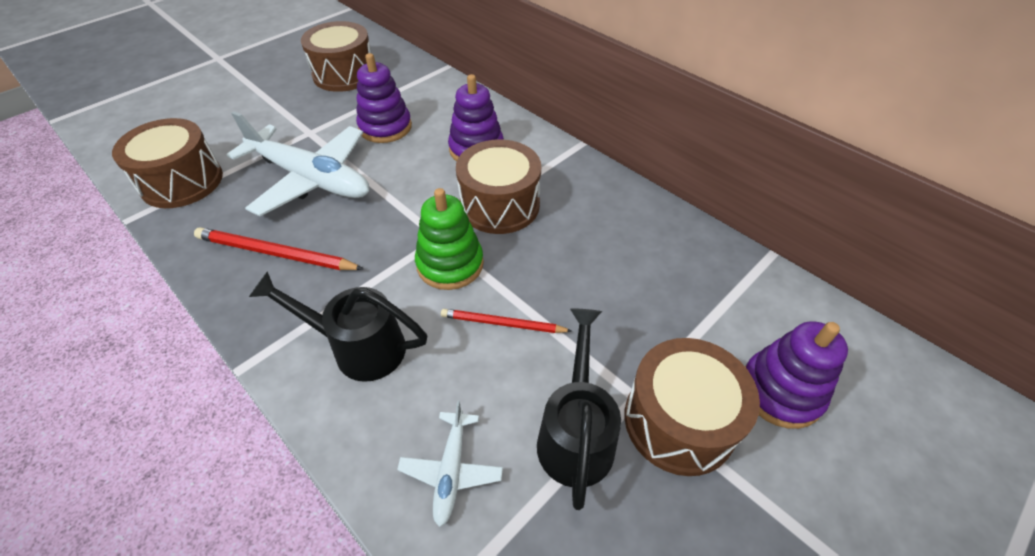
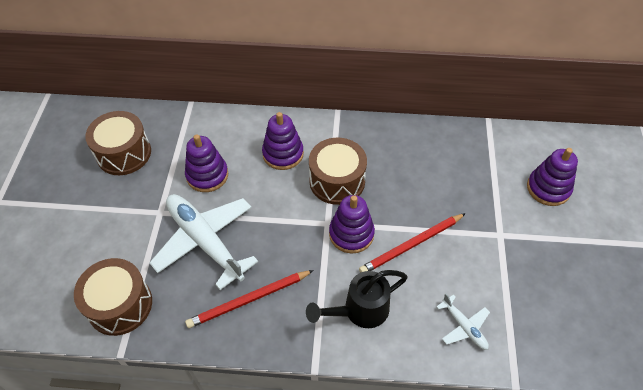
camera: 40 degrees left, 5 degrees up
white plane [227,111,369,216] -> white plane turned 120 degrees counterclockwise [149,194,258,290]
green stacking toy [415,188,484,290] -> purple stacking toy [329,195,375,254]
red pencil [441,309,572,333] -> red pencil [359,213,466,273], size x1.55
black watering can [537,308,621,510] -> none
brown drum [624,338,760,476] -> none

